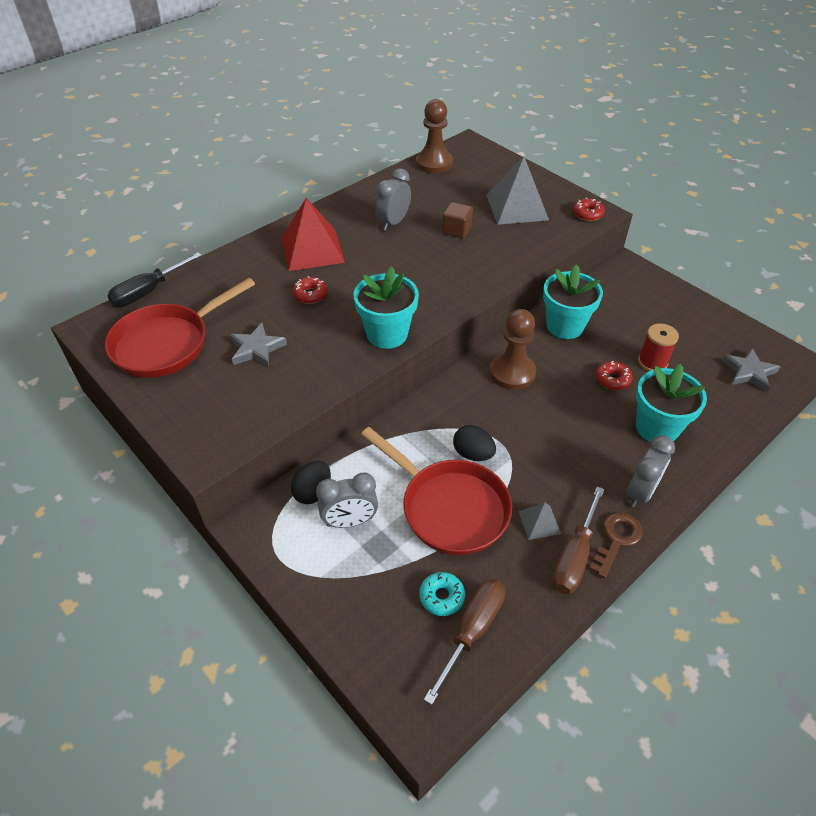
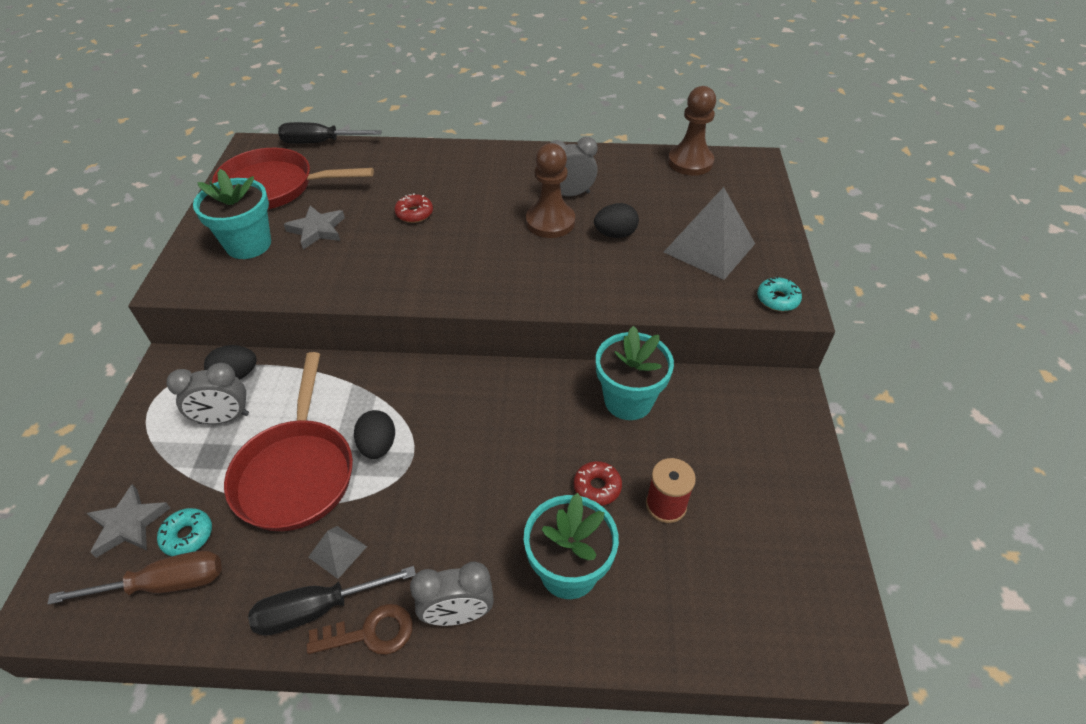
camera: 45 degrees right, 0 degrees up
red pyramid [282,198,345,271] -> none
grey clock [316,473,378,528] -> grey clock turned 45 degrees counterclockwise [167,363,249,424]
turquoise flower pot [353,267,419,349] -> turquoise flower pot moved to [193,169,271,259]
brown cube [442,202,473,239] -> black egg [594,203,639,238]
brown pawn [490,309,536,390] -> brown pawn moved to [526,143,575,238]
brown screwdriver [552,487,604,594] -> black screwdriver [248,566,416,636]
red donut [573,198,605,221] -> turquoise donut [757,276,802,311]
grey star [722,348,780,392] -> grey star moved to [87,484,170,558]

